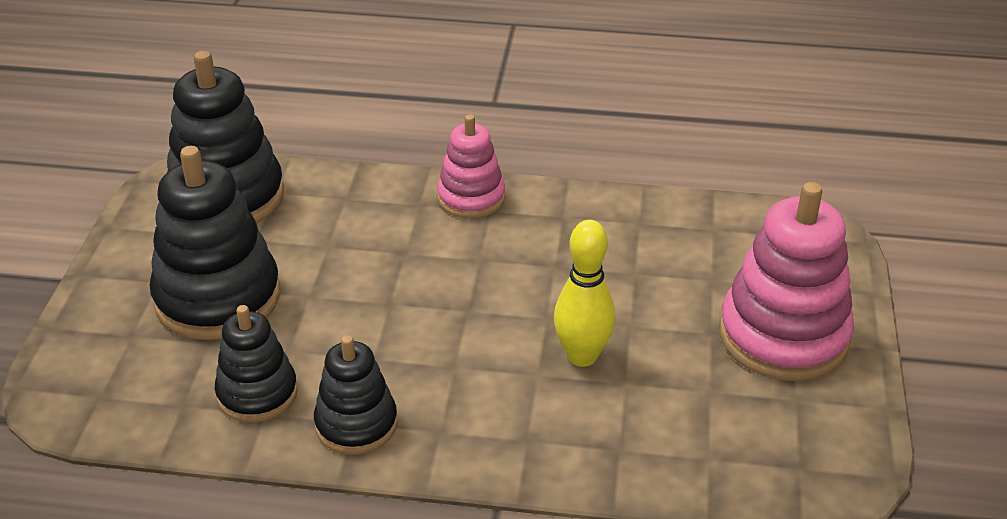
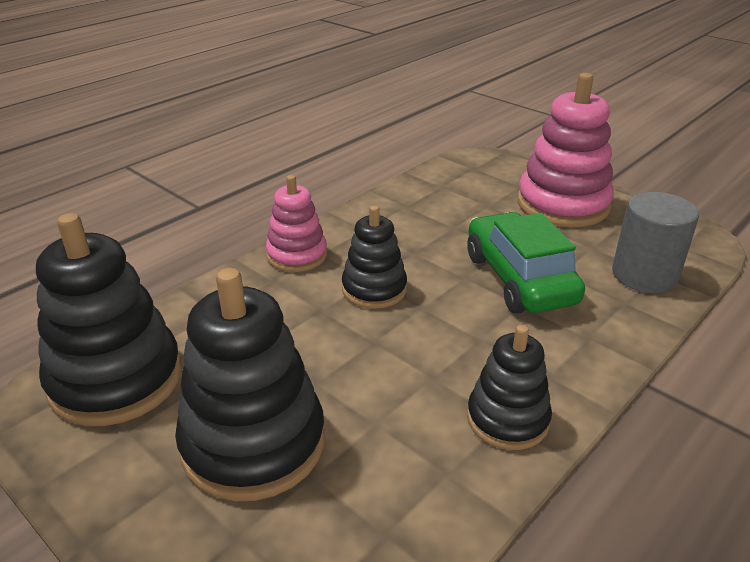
camera: 55 degrees left, 5 degrees down
black stacking toy [215,305,298,423] -> black stacking toy moved to [342,205,407,309]
yellow bowling pin [554,220,615,367] -> green car [467,212,585,314]
none -> grey cylinder [612,192,699,293]

